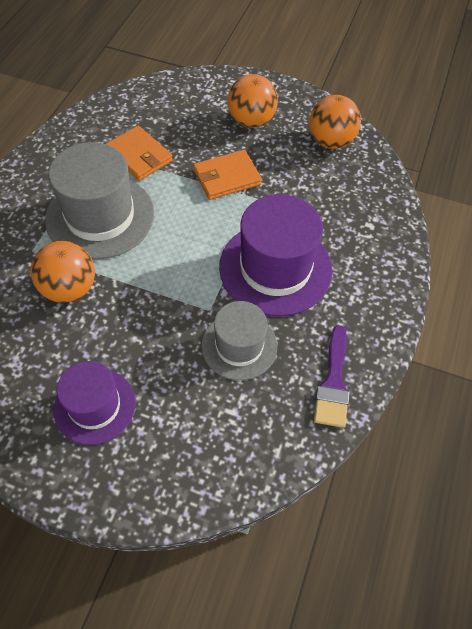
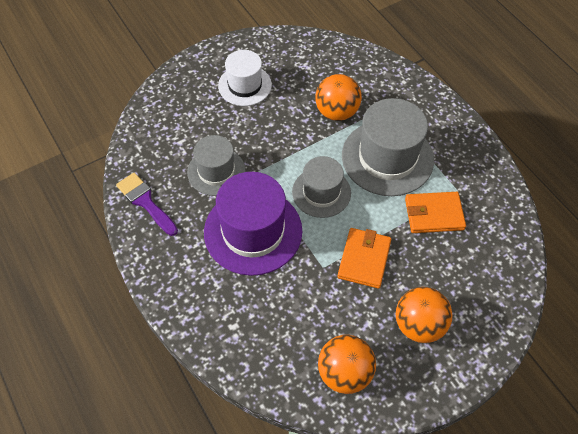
camera: 130 degrees right, 0 degrees up
purple hat [54,361,135,445] -> white hat [218,50,272,106]
none -> grey hat [292,156,351,218]

